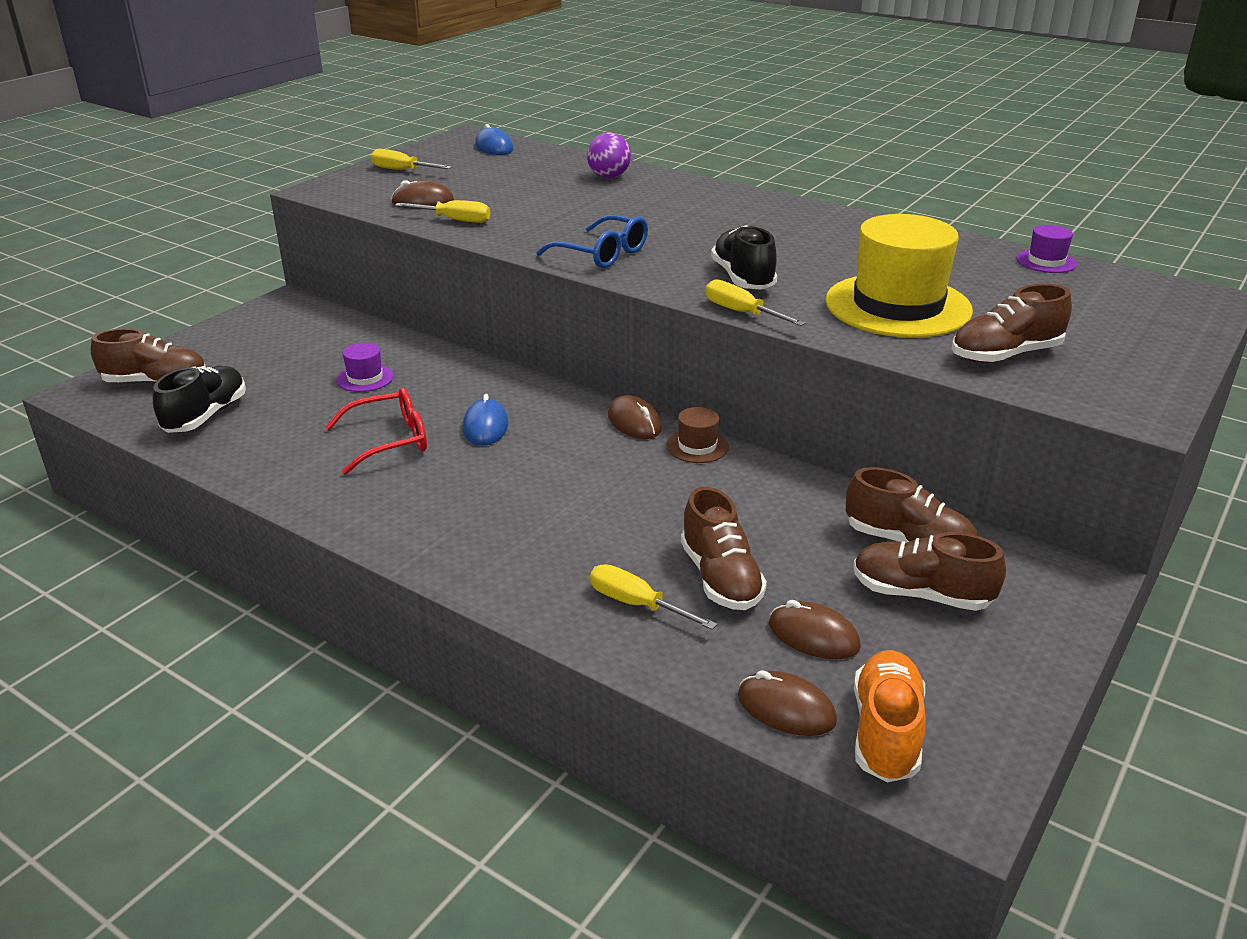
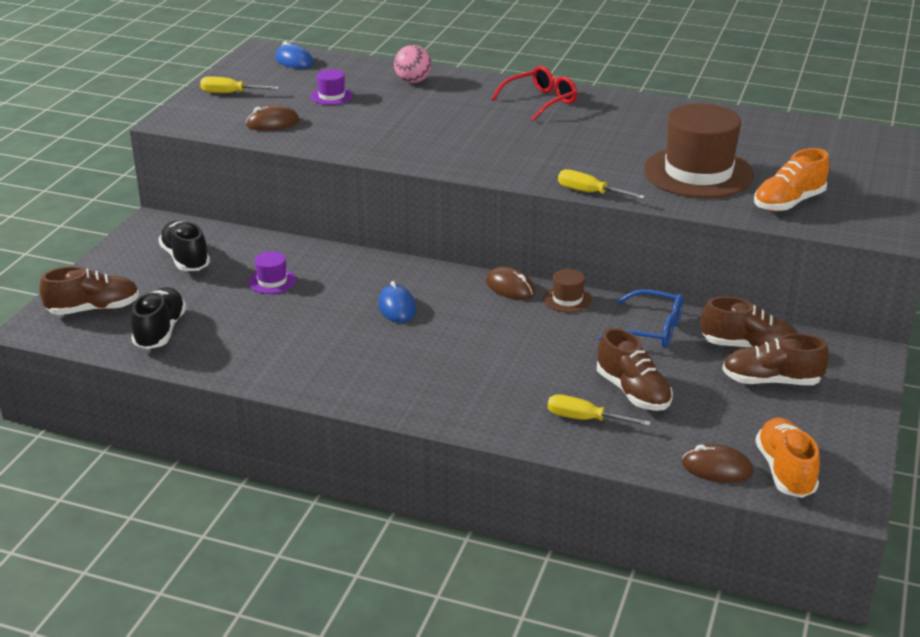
camera: 15 degrees left, 0 degrees up
red glasses [325,388,427,475] -> red glasses moved to [491,66,577,121]
yellow screwdriver [395,200,491,223] -> none
blue glasses [536,215,648,268] -> blue glasses moved to [598,289,684,348]
purple ball [587,132,631,178] -> pink ball [394,45,432,83]
black shoe [711,225,777,290] -> black shoe moved to [158,221,210,271]
brown mouse [769,600,861,659] -> none
yellow hat [825,214,973,338] -> brown hat [644,104,754,198]
brown shoe [951,284,1072,363] -> orange shoe [754,148,829,212]
purple hat [1016,225,1077,273] -> purple hat moved to [311,69,353,105]

